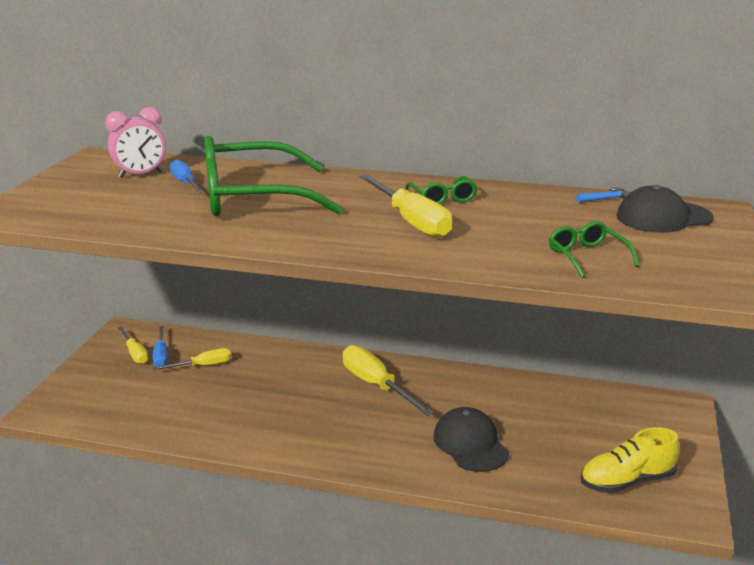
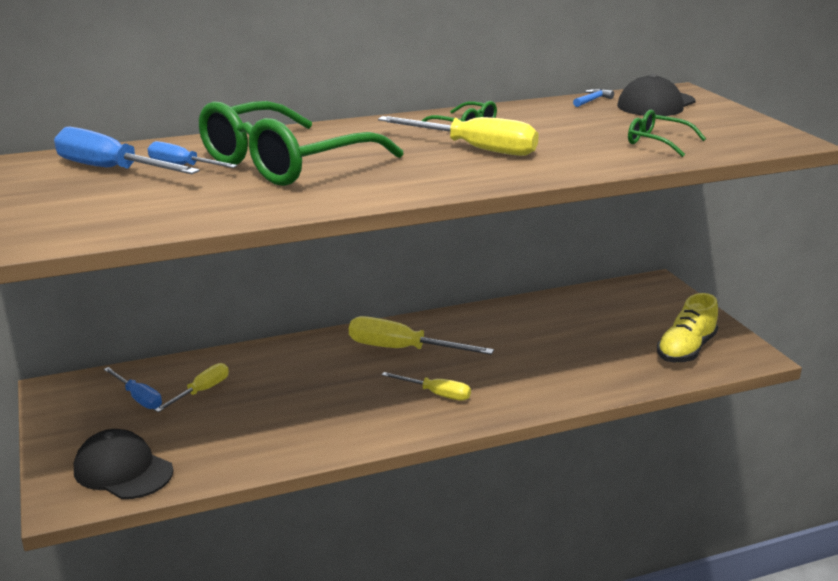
camera: 35 degrees left, 0 degrees up
pink clock [105,107,166,178] -> blue screwdriver [54,127,200,174]
yellow screwdriver [118,326,148,364] -> yellow screwdriver moved to [381,372,471,401]
black cap [433,407,509,472] -> black cap moved to [74,429,173,499]

